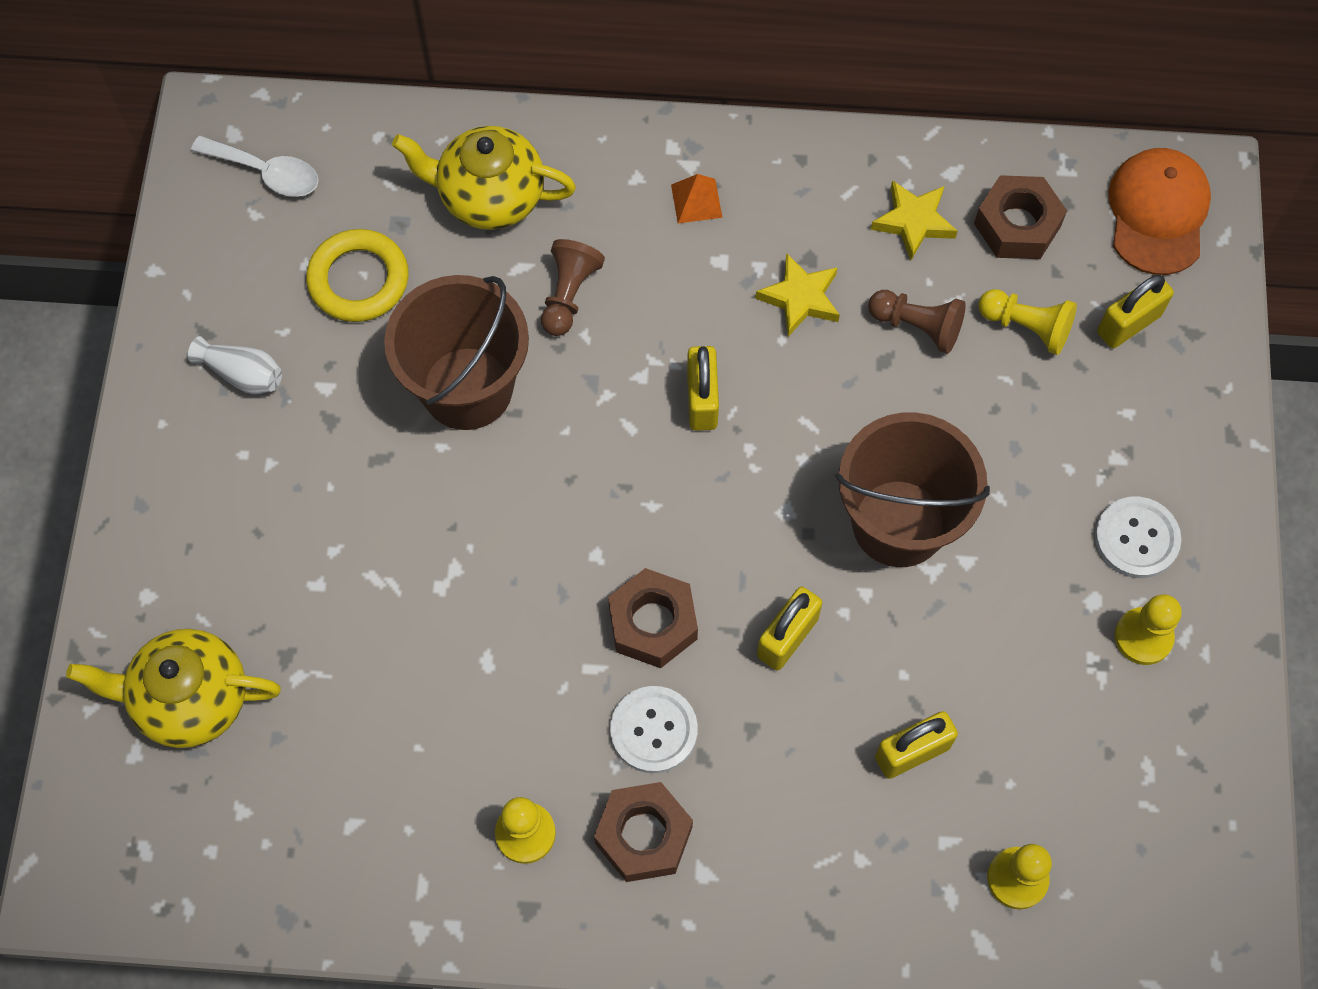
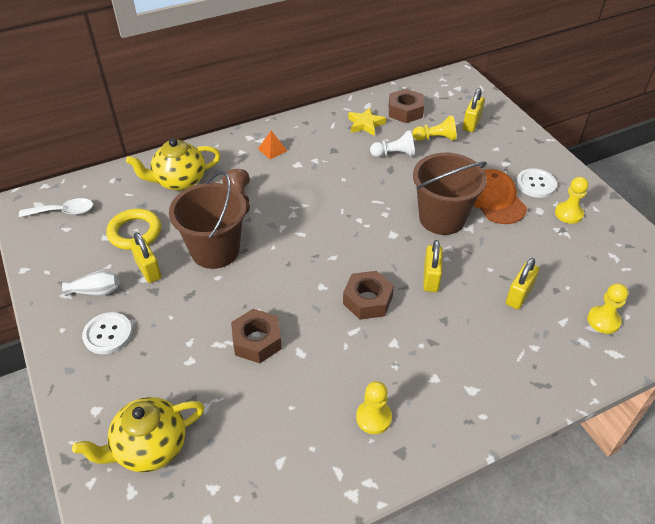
camera: 30 degrees left, 20 degrees down
brown nut [594,782,693,882] -> brown nut moved to [231,309,282,363]
white button [610,686,698,773] -> white button moved to [82,312,132,354]
yellow padlock [687,346,719,431] -> yellow padlock moved to [130,232,161,283]
yellow star [755,253,840,337] -> none
brown pawn [868,290,966,354] -> white pawn [370,130,415,157]
orange cap [1108,148,1211,275] -> orange cap moved to [474,169,527,224]

